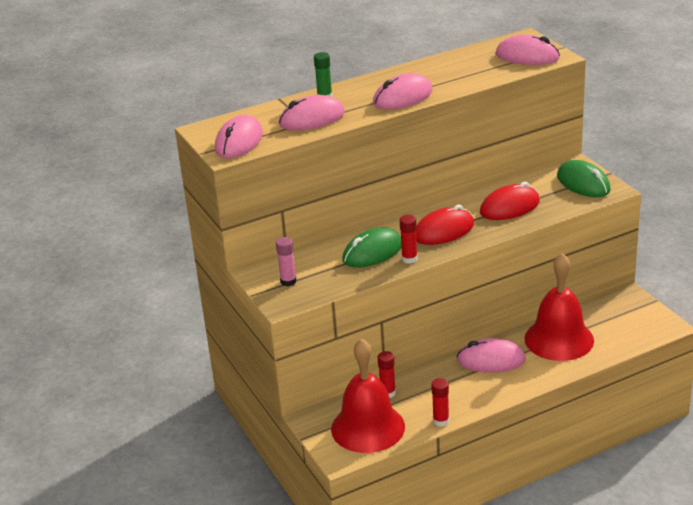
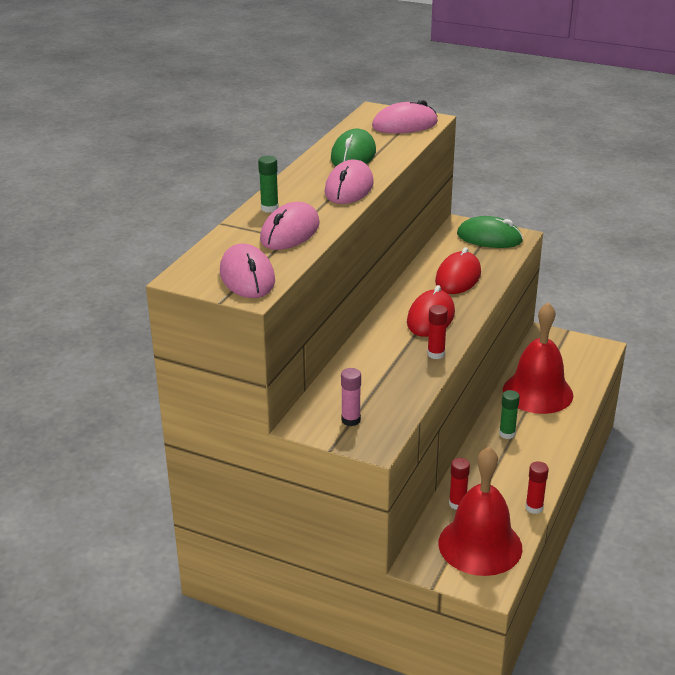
camera: 40 degrees left, 0 degrees up
green mouse [342,227,402,268] -> green mouse moved to [331,129,376,166]
pink mouse [456,338,526,373] -> green glue stick [499,390,520,439]

